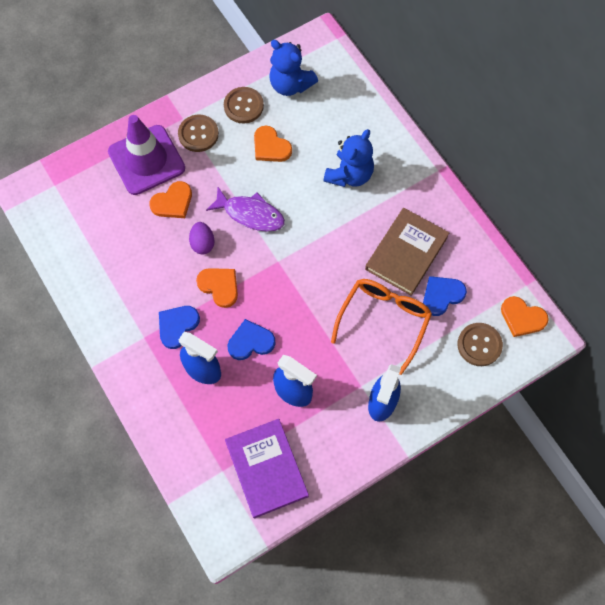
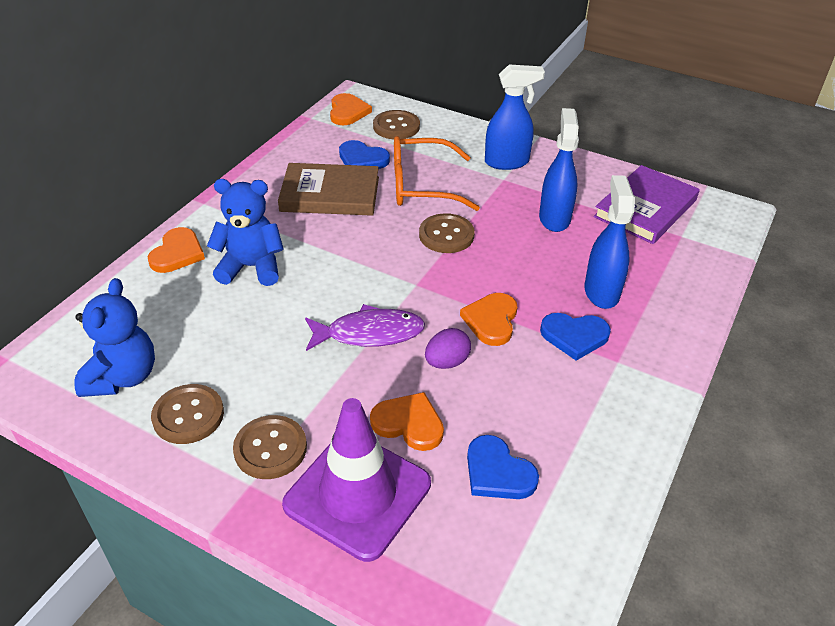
camera: 120 degrees left, 25 degrees down
purple fish [206,187,285,231] -> purple fish turned 90 degrees clockwise [305,304,425,351]
blue heart [228,319,275,360] -> blue heart moved to [467,435,539,499]
orange heart [254,126,292,162] -> orange heart moved to [148,227,205,273]
none -> brown button [419,213,474,253]

